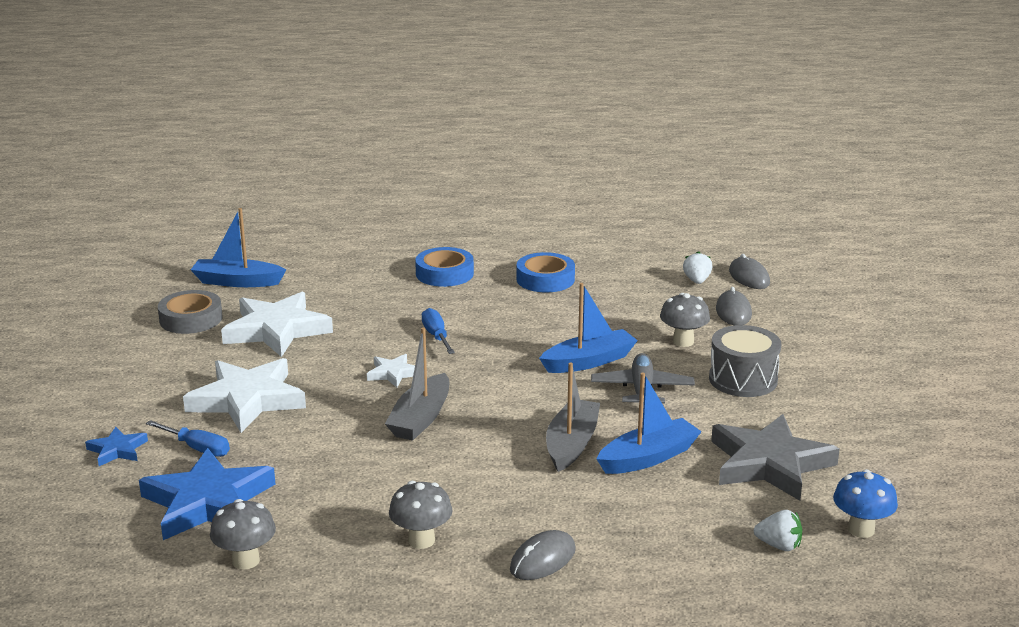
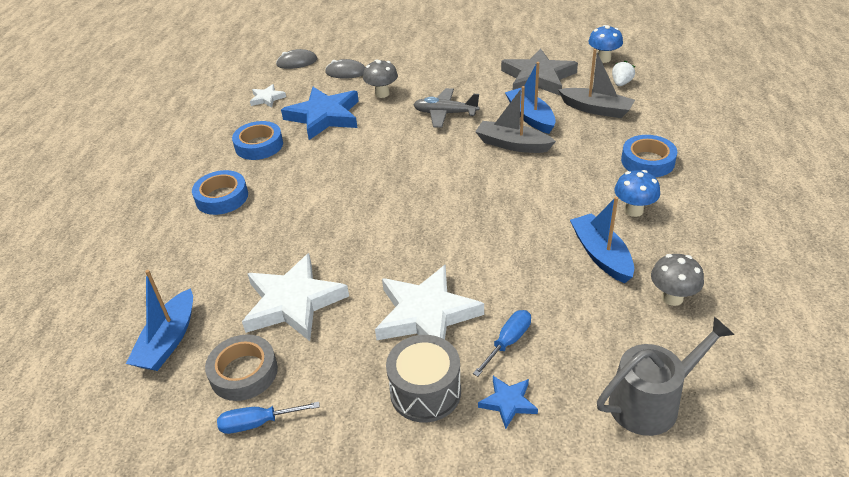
camera: 80 degrees left, 15 degrees up
blue star [139,448,275,540] -> blue star moved to [281,87,359,140]
white star [367,354,415,388] -> white star moved to [250,84,286,108]
grey boat [385,327,450,441] -> grey boat moved to [558,49,635,118]
grey mushroom [389,481,453,549] -> blue mushroom [614,170,660,217]
blue screwdriver [422,308,455,354] -> blue screwdriver moved to [217,402,320,434]
grey mouse [510,530,576,580] -> blue tape [621,135,677,177]
blue boat [539,283,638,373] -> blue boat moved to [570,197,634,283]
white strawberry [683,251,712,284] -> none
grey drum [709,325,781,397] -> grey drum moved to [386,335,461,423]
none -> grey watering can [597,317,735,436]

